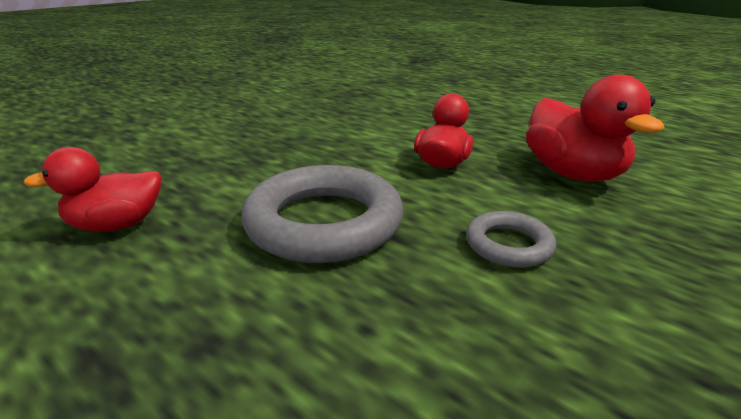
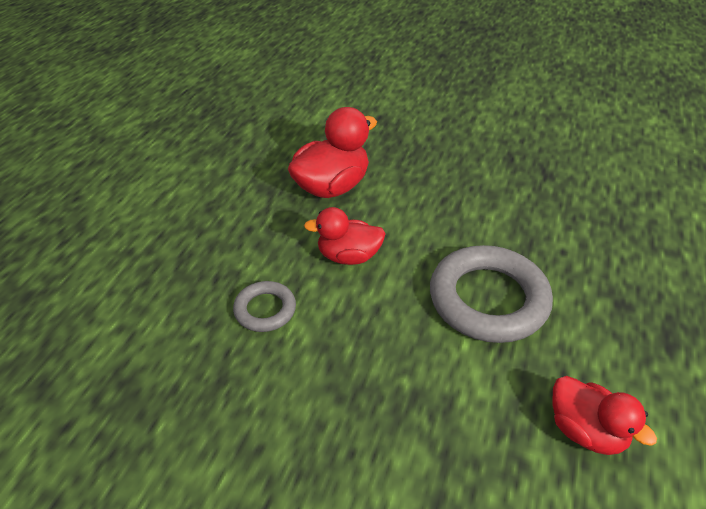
camera: 110 degrees left, 15 degrees up
grey ring [466,211,557,268] -> grey ring moved to [233,281,296,332]

